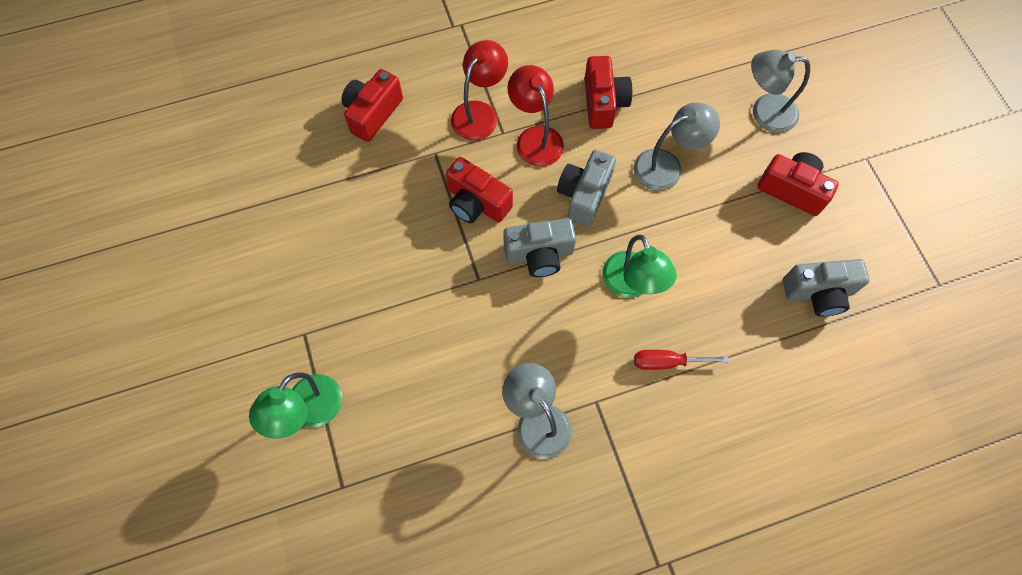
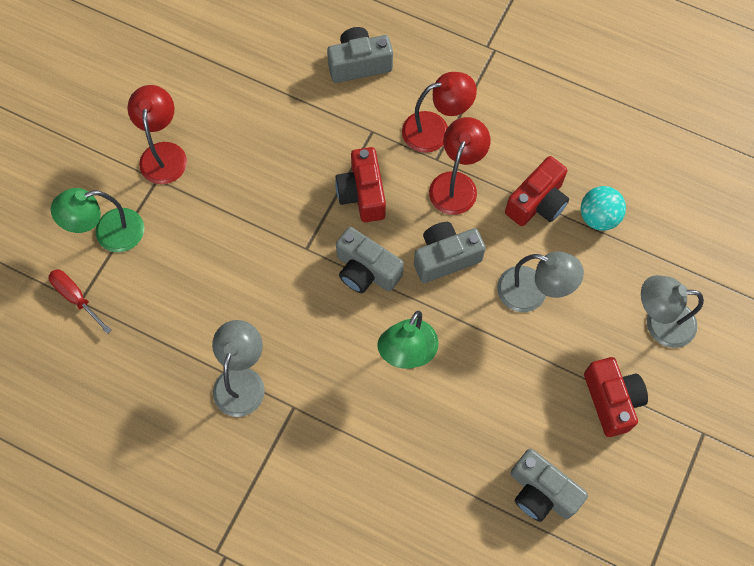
camera: 45 degrees right, 0 degrees up
red camera [342,69,403,142] -> grey camera [327,27,393,83]
red screwdriver [634,350,729,370] -> red screwdriver moved to [49,269,112,334]
grey lamp [751,50,810,133] -> grey lamp turned 45 degrees counterclockwise [641,275,704,348]
none -> red lamp [127,85,187,184]
none -> turquoise ball [581,186,626,231]

